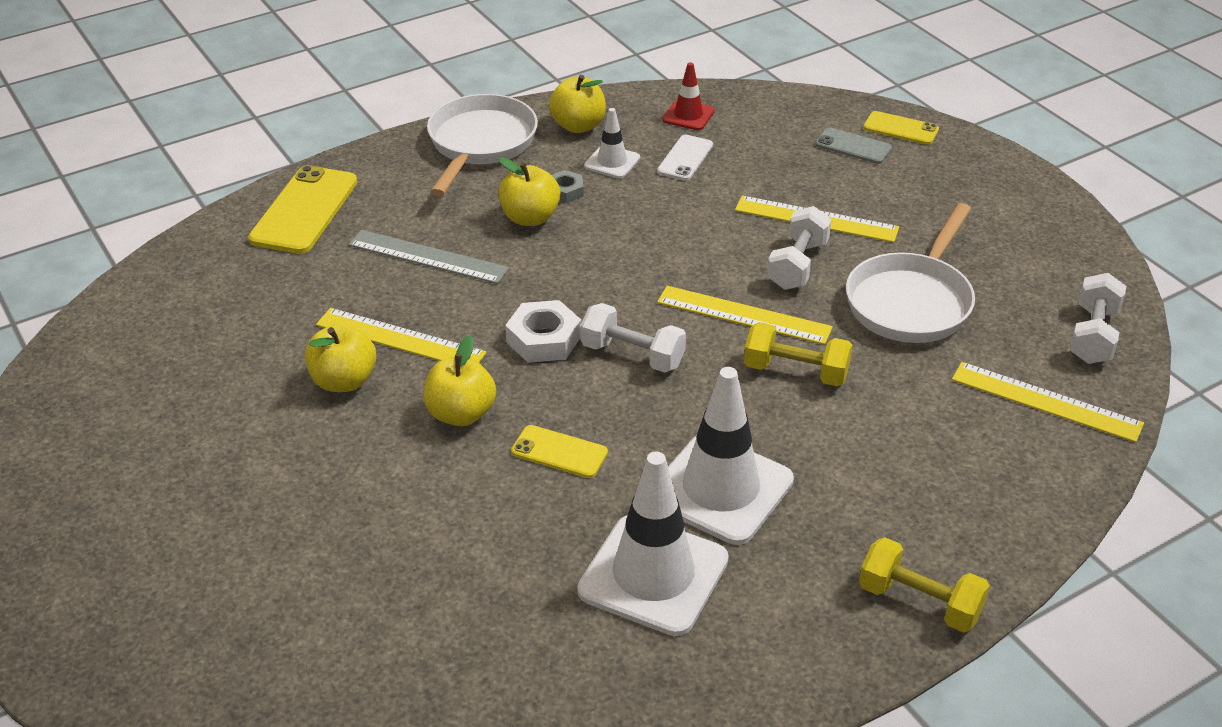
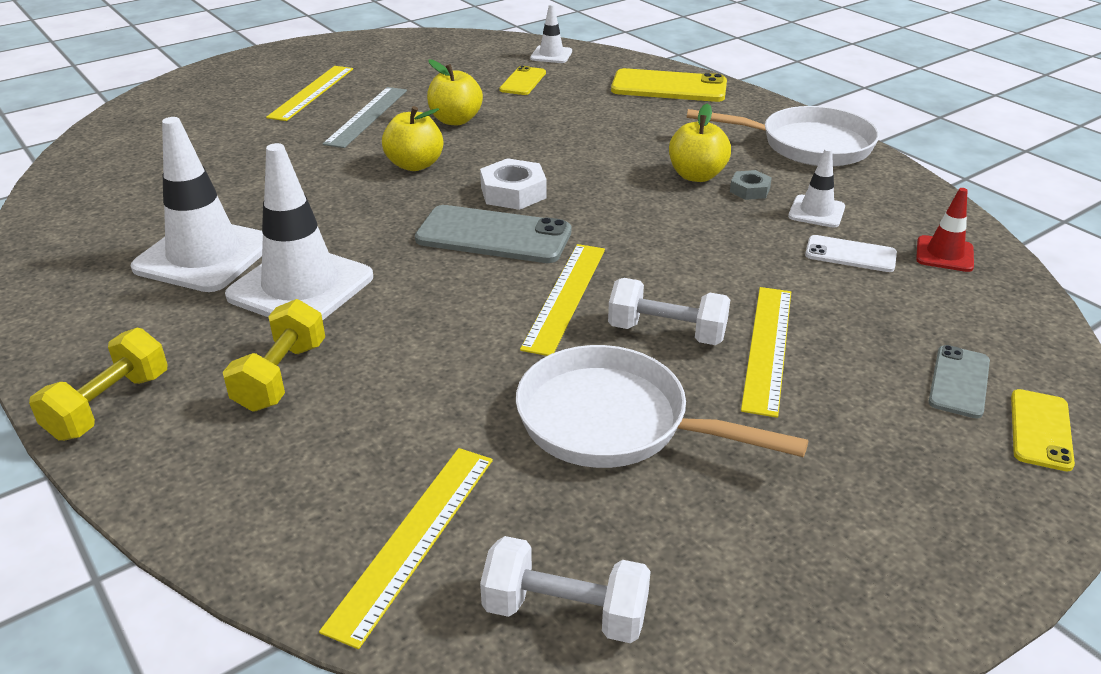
camera: 85 degrees right, 5 degrees down
yellow ruler [316,308,487,363] -> yellow ruler moved to [266,66,353,121]
grey ruler [348,230,509,284] -> grey ruler moved to [323,87,407,148]
yellow phone [511,425,608,478] -> yellow phone moved to [499,66,546,95]
yellow apple [549,75,606,133] -> none
white dumbbell [580,303,686,373] -> grey phone [415,205,572,263]
yellow dumbbell [744,322,853,386] -> yellow dumbbell moved to [223,299,325,411]
none -> white traffic cone [530,4,572,63]

